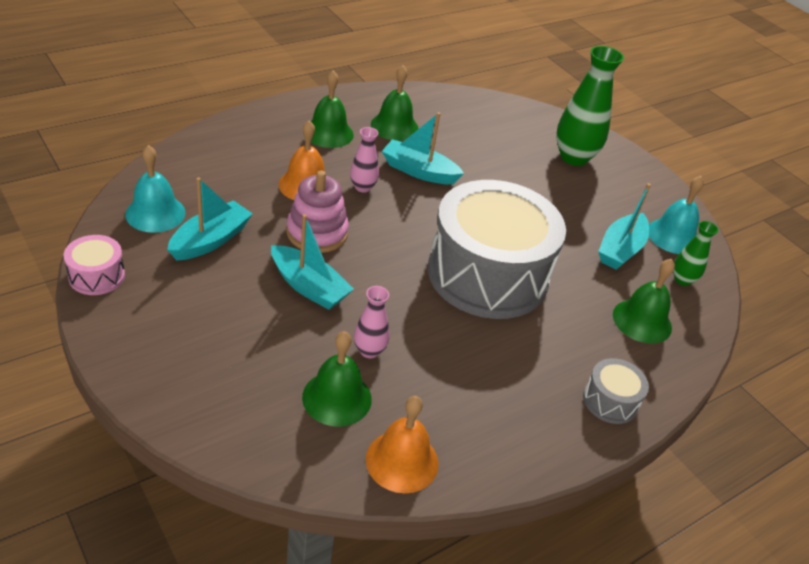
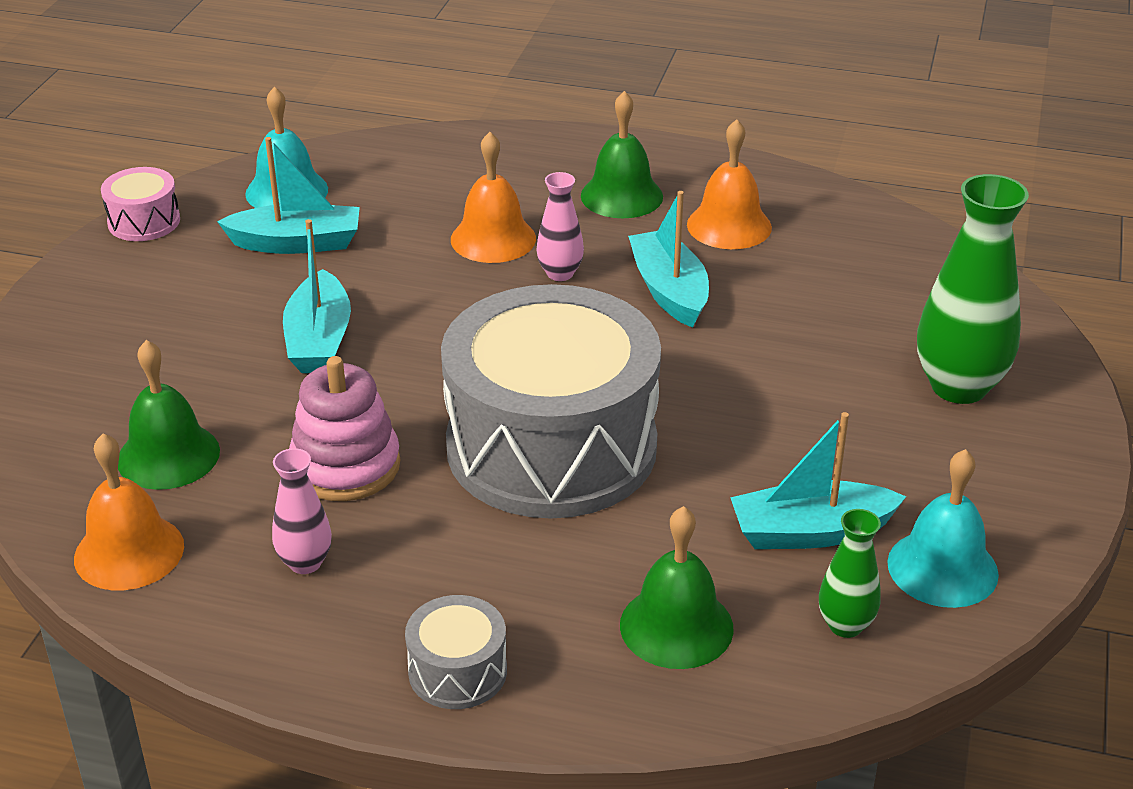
camera: 55 degrees right, 5 degrees down
pink stacking toy [286,170,349,253] -> pink stacking toy moved to [289,356,400,501]
pink vase [354,286,389,358] -> pink vase moved to [272,448,332,574]
green bell [371,65,419,141] -> orange bell [687,119,772,249]

